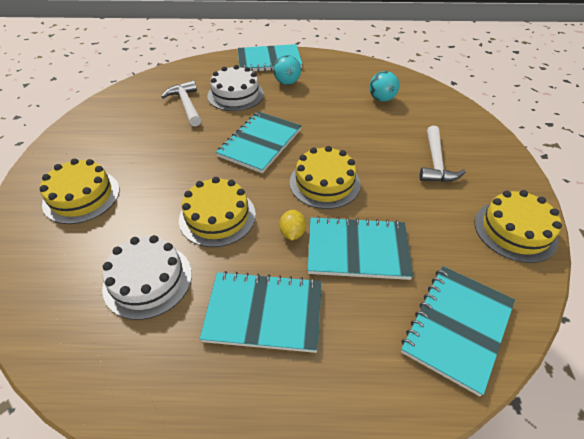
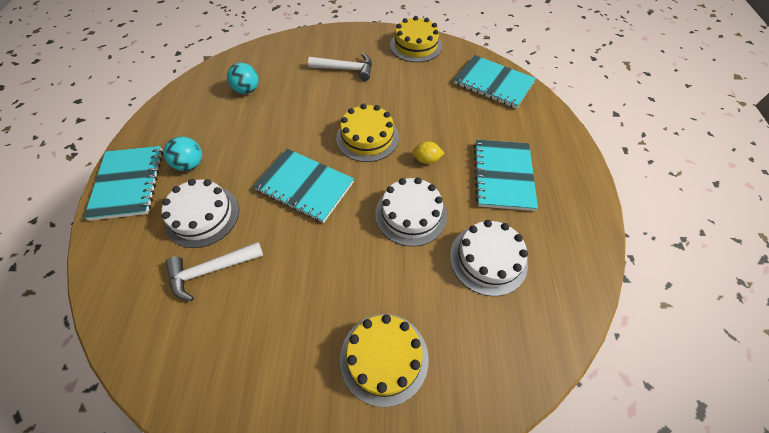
camera: 90 degrees left, 10 degrees up
yellow cake [179,177,256,247] -> white cake [375,177,447,247]
turquoise notebook [308,216,413,280] -> none

